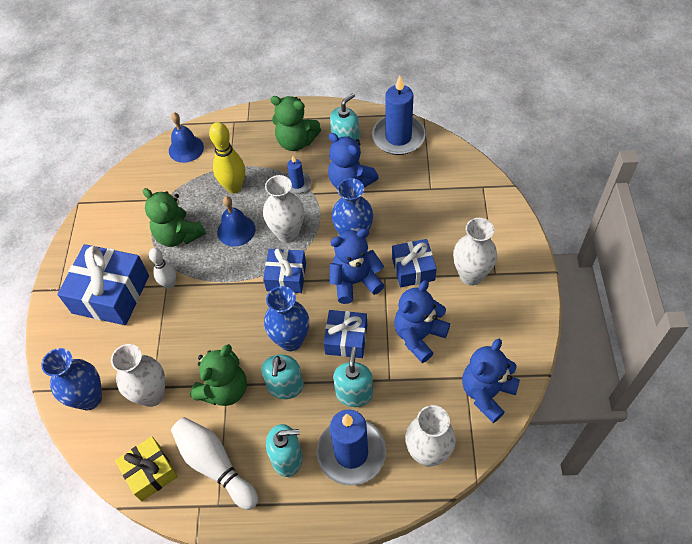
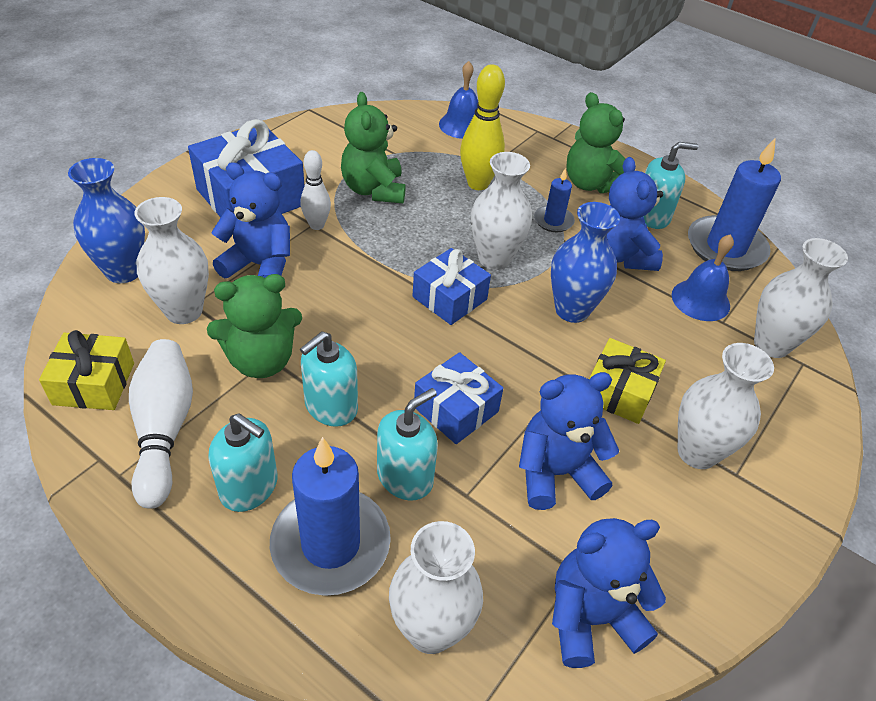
camera: 30 degrees right, 10 degrees down
blue bell [217,196,255,247] -> blue bell moved to [672,234,734,321]
blue vase [264,286,309,351] -> none
blue teddy bear [329,228,385,304] -> blue teddy bear moved to [211,162,290,278]
blue gift [392,239,437,287] -> yellow gift [589,338,666,424]
none -> white vase [754,238,848,358]

